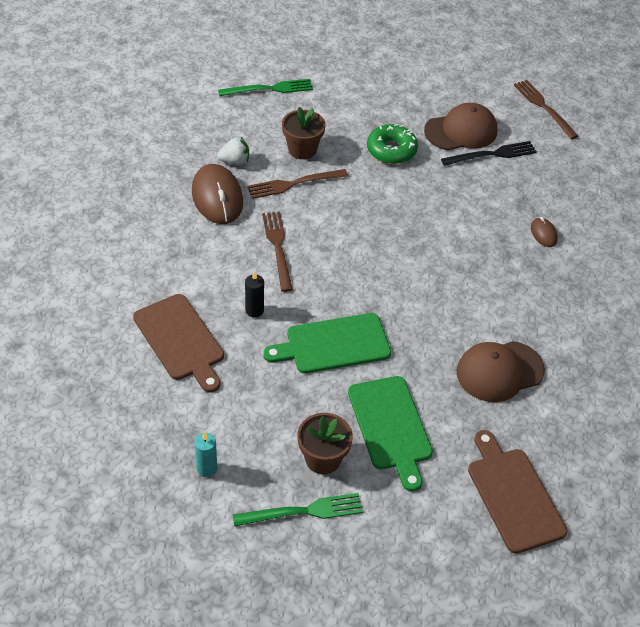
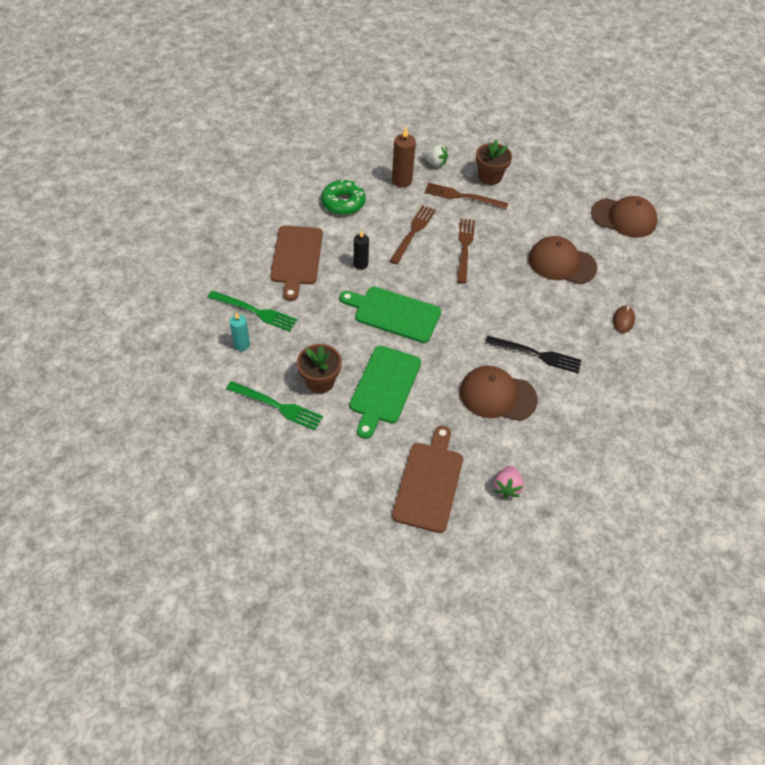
camera: 35 degrees right, 5 degrees up
brown mouse [192,164,243,224] -> brown candle [392,127,416,187]
green fork [218,79,313,96] -> green fork moved to [208,291,297,331]
green donut [367,124,418,164] -> green donut moved to [321,179,366,215]
black fork [441,141,537,166] -> black fork moved to [485,336,582,373]
brown fork [514,80,578,139] -> brown fork moved to [457,218,475,284]
none -> pink strawberry [493,466,524,499]
none -> brown cap [528,236,597,284]

